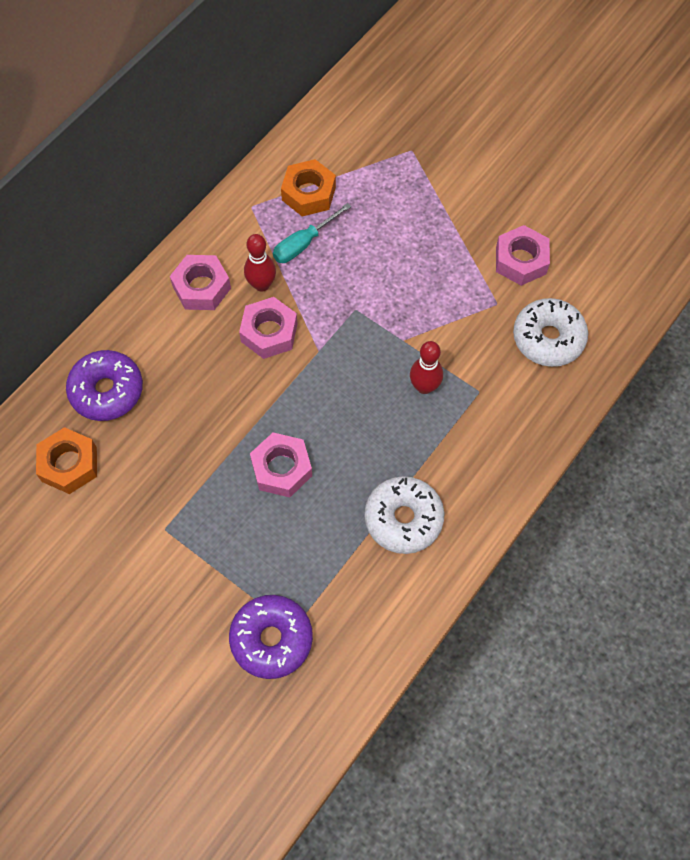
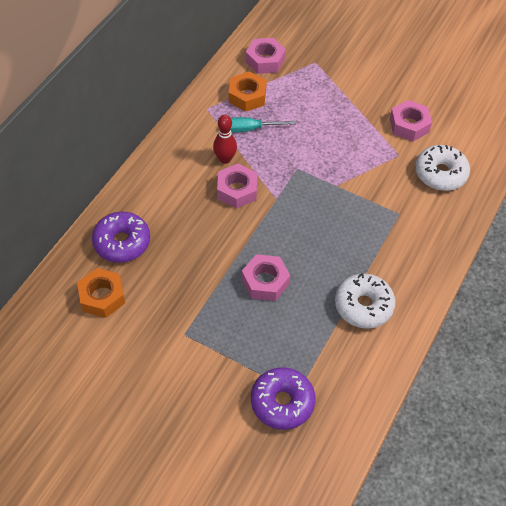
camera: 10 degrees left, 10 degrees down
pink nut [170,255,231,310] -> pink nut moved to [246,38,286,74]
turquoise screwdriver [273,203,351,263] -> turquoise screwdriver turned 45 degrees clockwise [231,117,296,133]
red bowling pin [410,341,443,394] -> none

